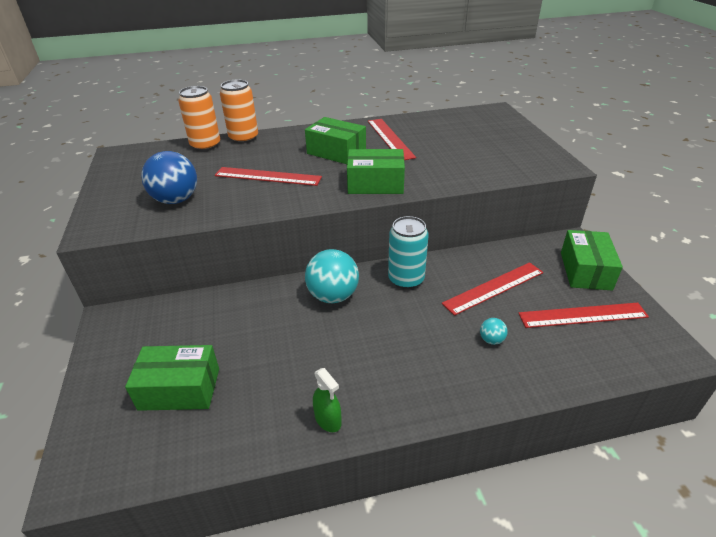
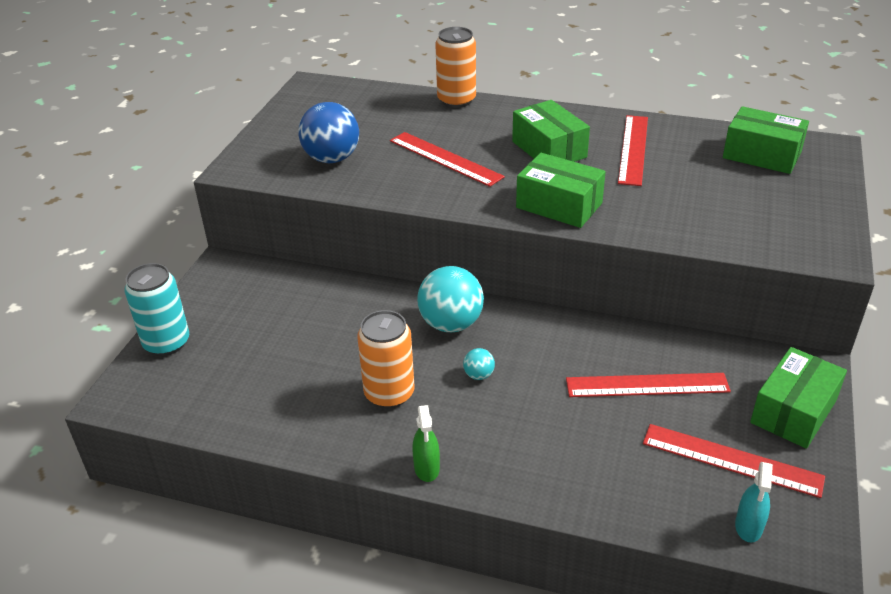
camera: 30 degrees right, 0 degrees up
green box [125,345,219,411] -> green box moved to [723,106,809,174]
orange can [178,86,220,151] -> orange can moved to [357,310,414,408]
green spray bottle [313,368,342,432] -> green spray bottle moved to [412,405,440,482]
turquoise can [388,216,429,289] -> turquoise can moved to [124,263,189,356]
turquoise ball [480,318,508,345] -> turquoise ball moved to [463,348,495,380]
none -> turquoise spray bottle [735,462,773,542]

